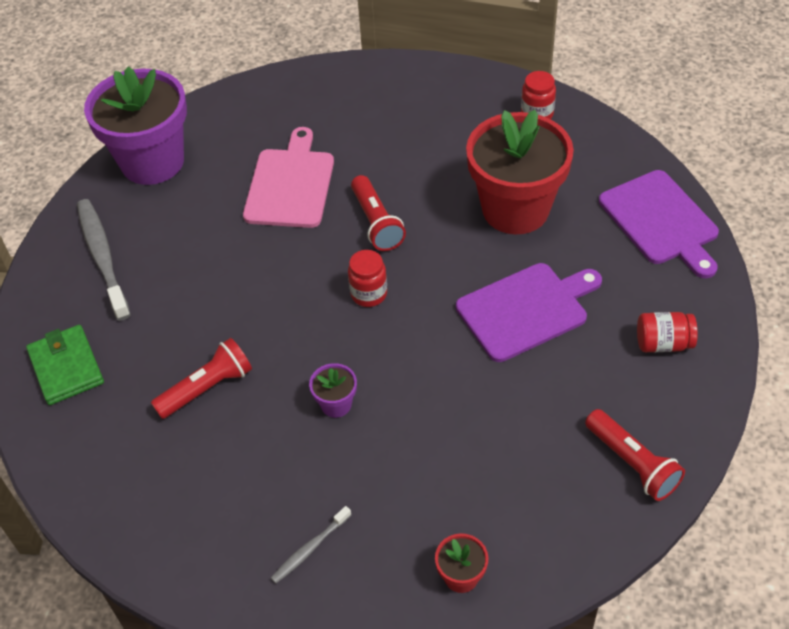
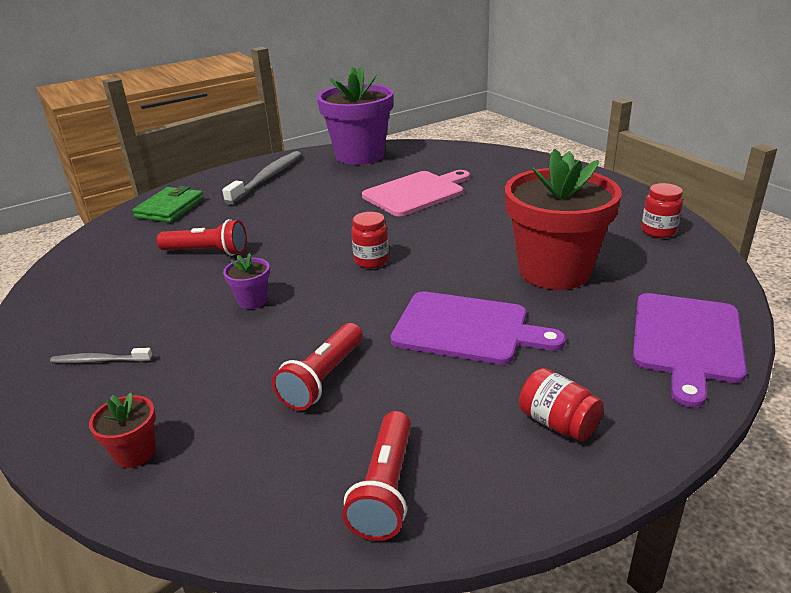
camera: 45 degrees right, 20 degrees down
red flashlight [351,175,406,251] -> red flashlight moved to [272,323,363,410]

